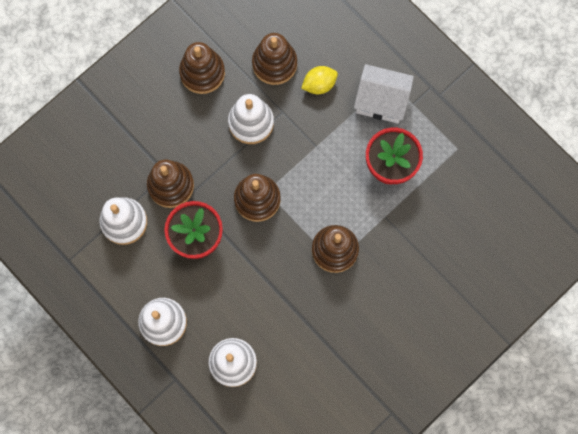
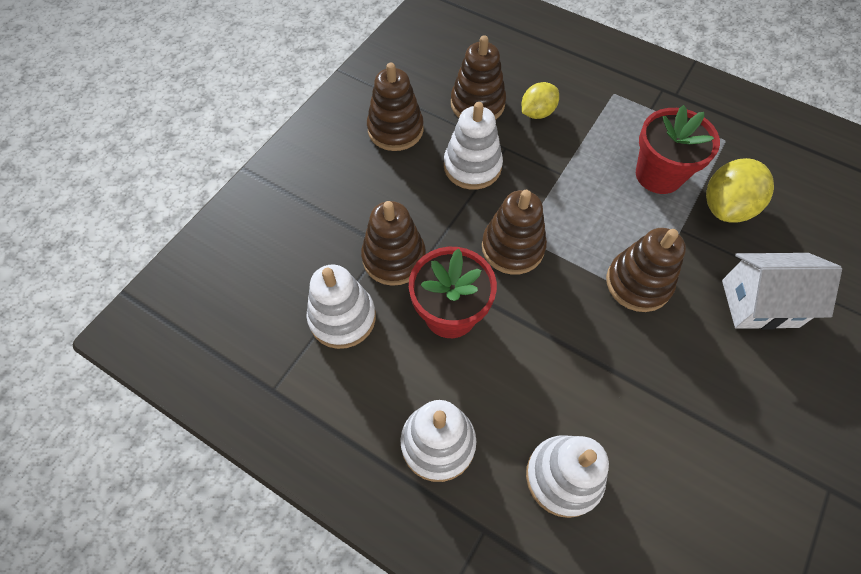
camera: 15 degrees left, 15 degrees down
white house [354,64,414,123] -> white house moved to [722,253,842,330]
none -> yellow lemon [706,158,774,223]

